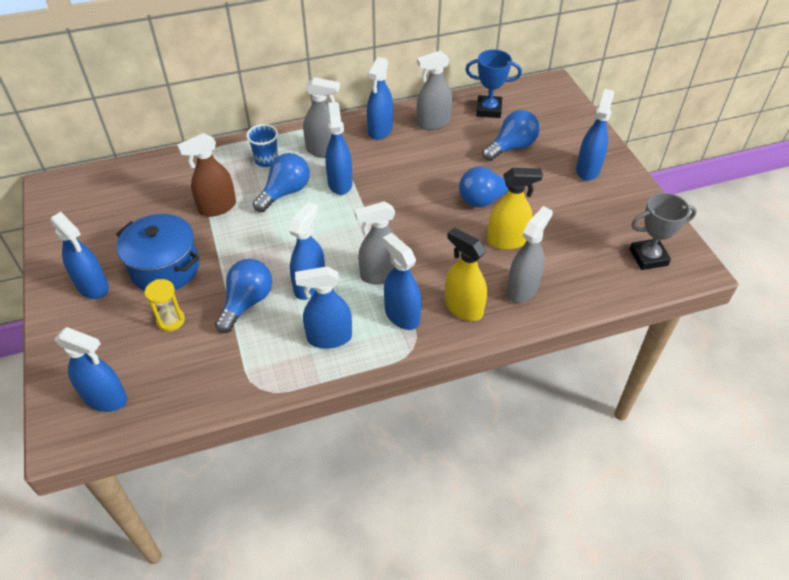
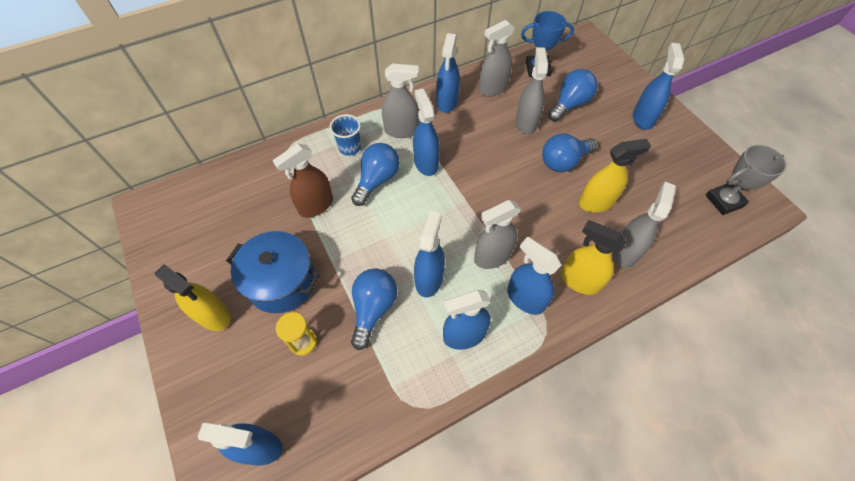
camera: 10 degrees left, 10 degrees up
blue spray bottle [50,212,109,299] -> yellow spray bottle [155,265,231,331]
none -> grey spray bottle [516,47,548,135]

